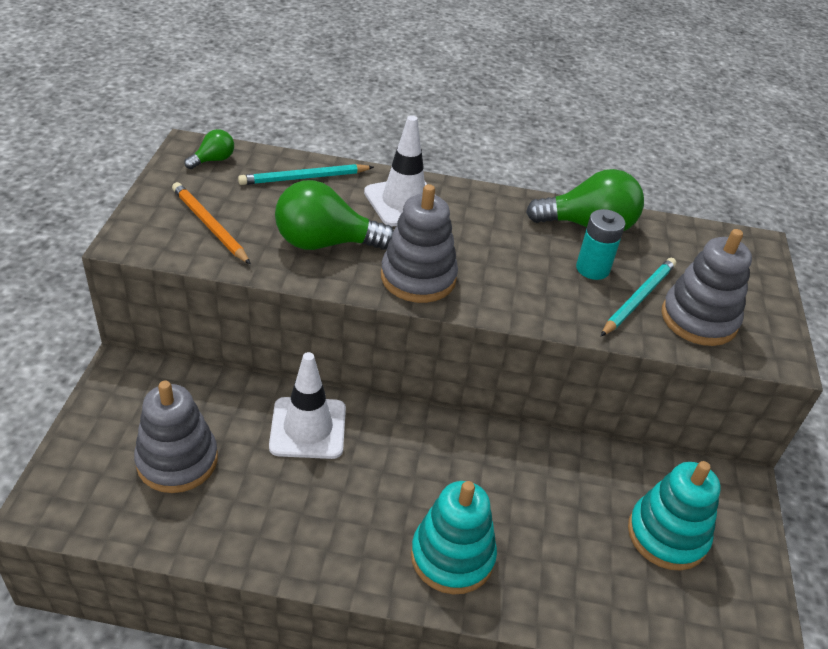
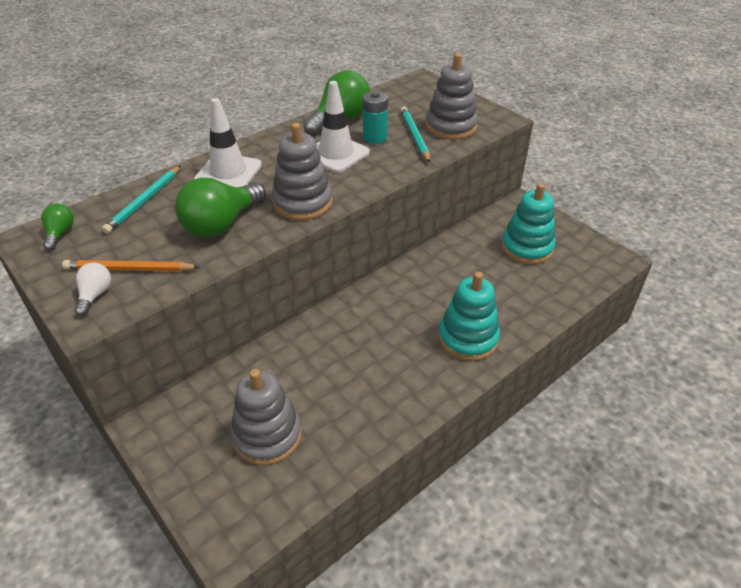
camera: 45 degrees left, 0 degrees up
white traffic cone [269,352,346,459] -> white traffic cone moved to [316,81,370,173]
none -> white light bulb [75,263,111,316]

